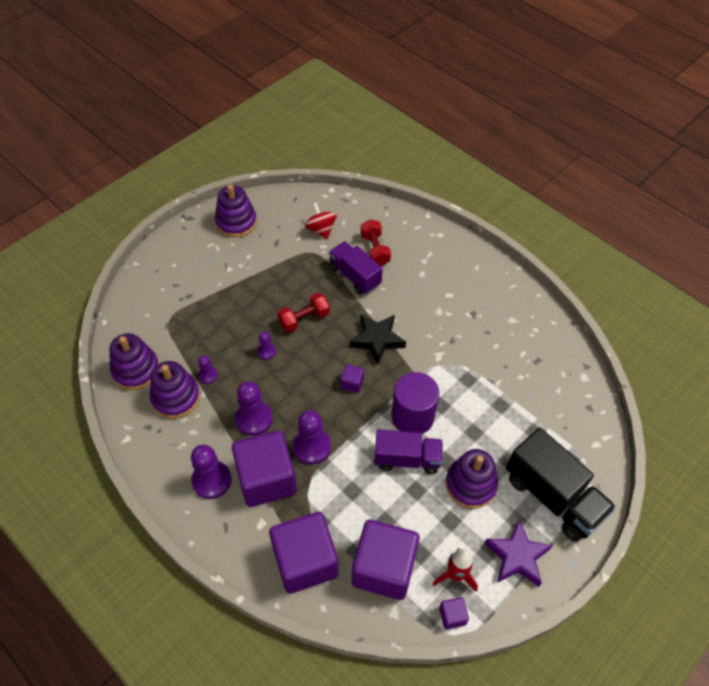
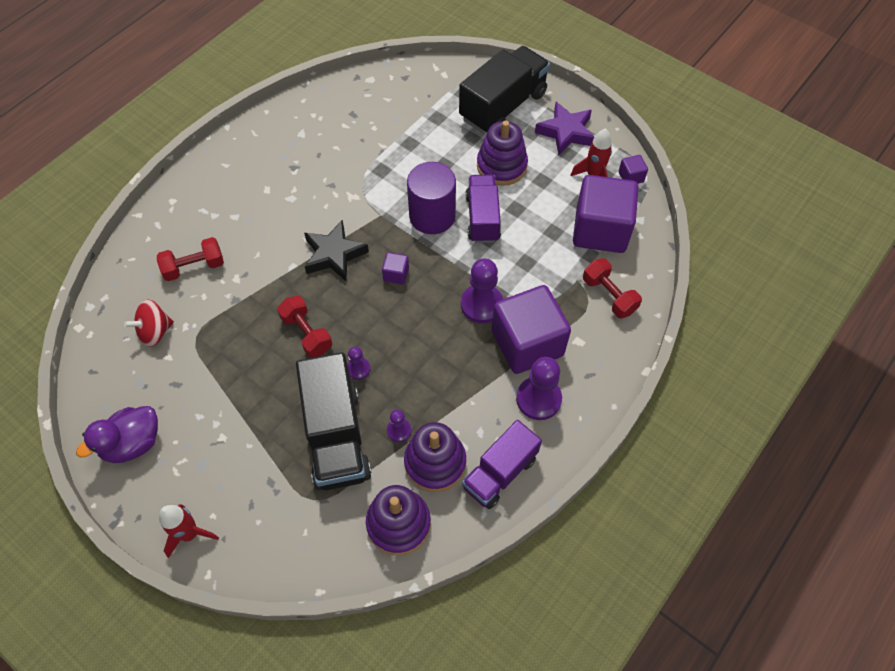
camera: 95 degrees left, 5 degrees up
purple stacking toy [215,185,257,237] -> purple duck [76,406,158,463]
purple pawn [235,381,273,436] -> none
purple cube [269,512,339,594] -> red dumbbell [583,258,642,318]
purple truck [329,241,383,295] -> purple truck moved to [462,420,542,509]
none -> red rocket [159,504,219,558]
none -> black truck [296,352,372,490]

